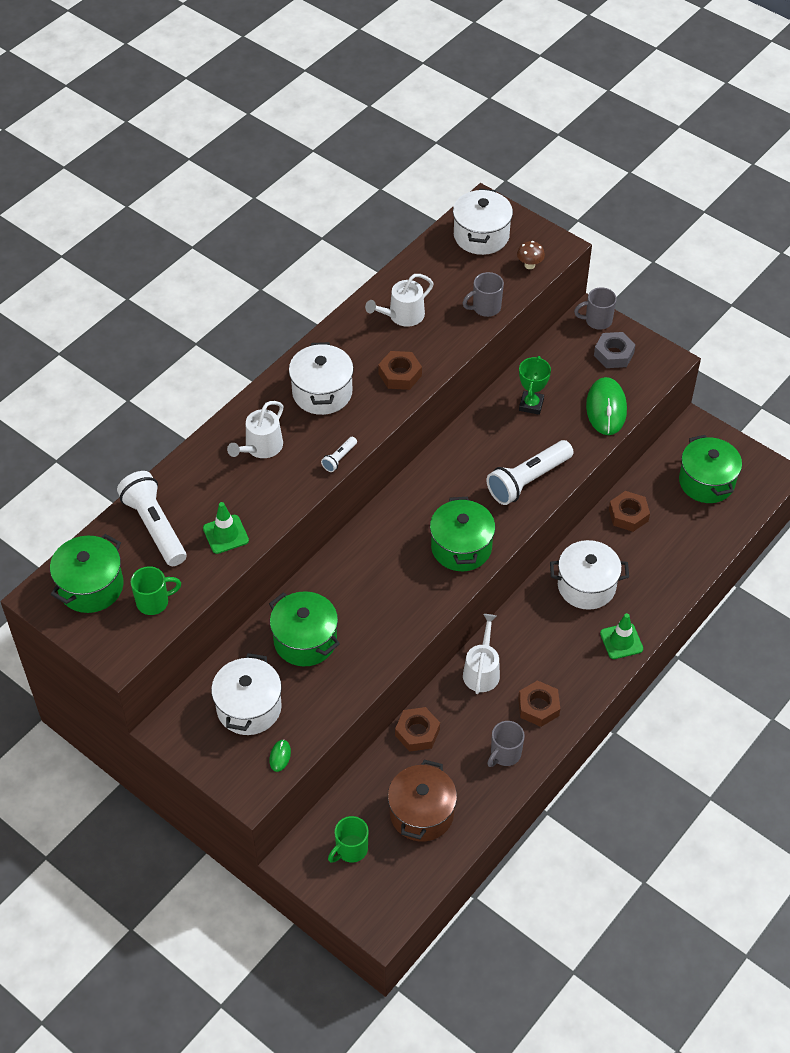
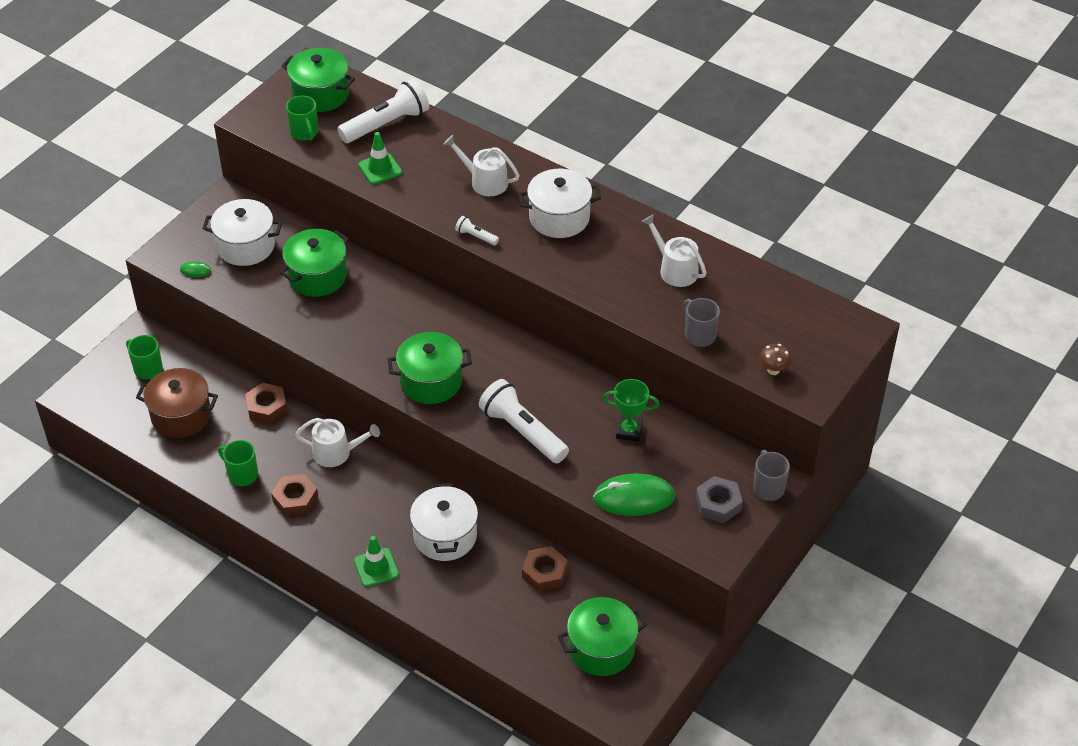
camera: 85 degrees right, 5 degrees down
brown nut [378,351,422,390] -> none
white pot [453,188,513,255] -> none
grey mug [487,721,525,767] -> green mug [218,440,258,486]

